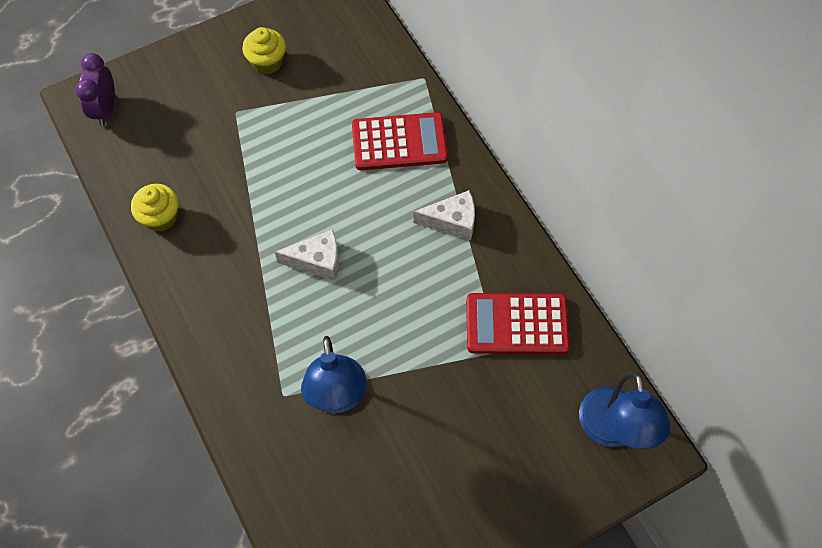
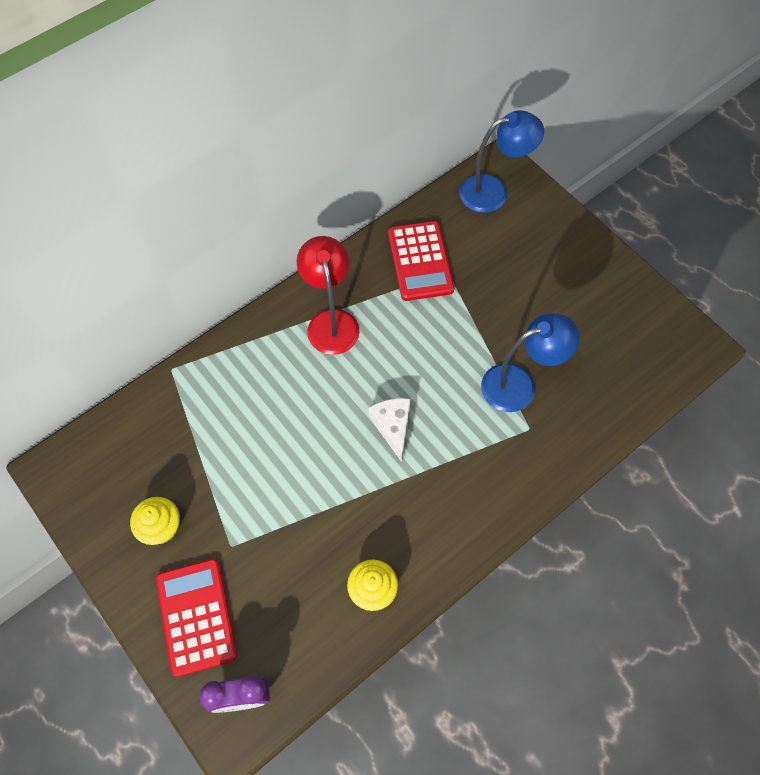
camera: 100 degrees left, 0 degrees up
red calculator [352,112,448,170] -> red calculator moved to [156,559,237,677]
white cheese [413,190,475,241] -> red lamp [297,236,360,355]

